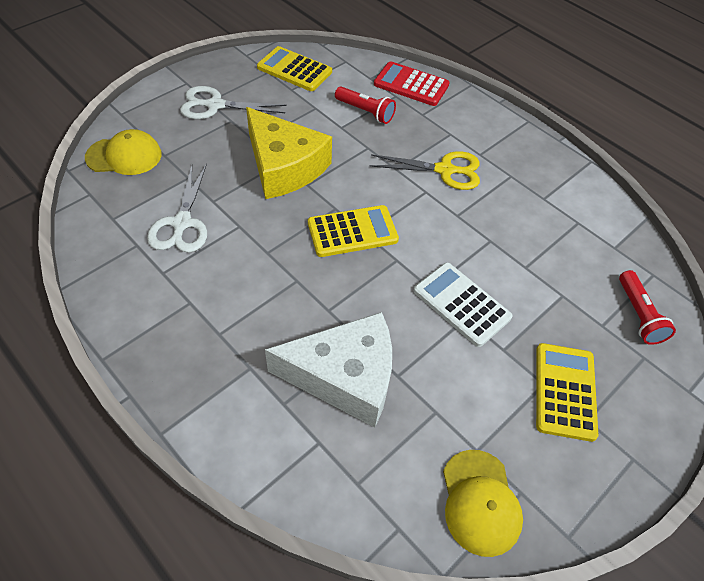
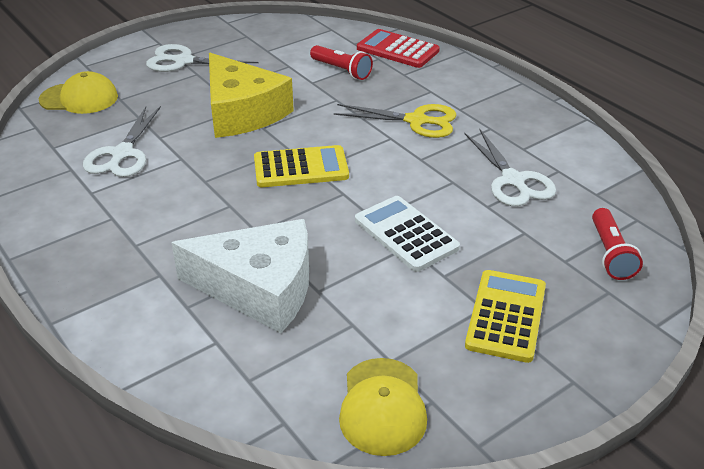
camera: 10 degrees right, 15 degrees down
yellow calculator [257,46,332,91] -> none
none -> white scissors [465,128,556,206]

